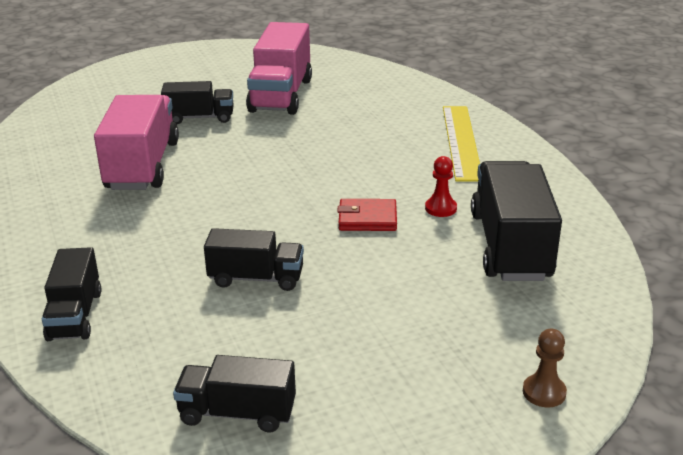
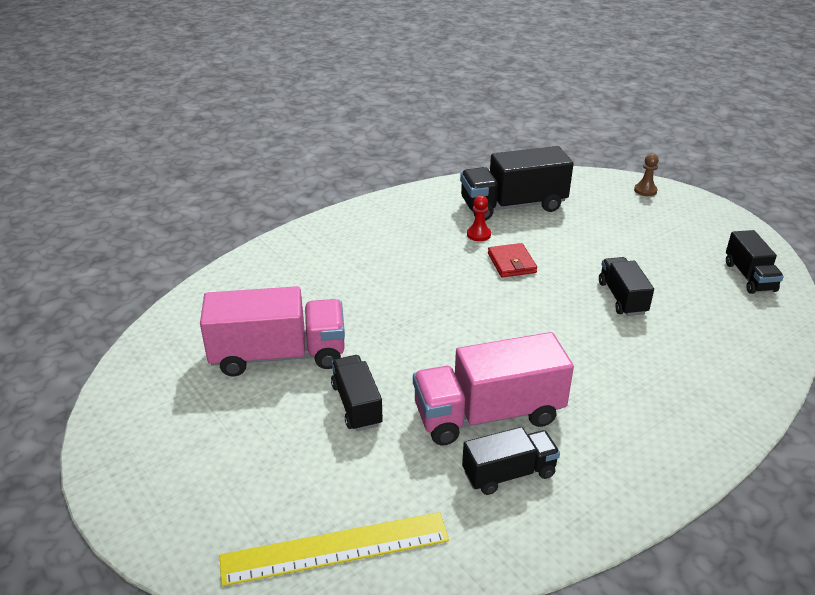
camera: 105 degrees left, 5 degrees up
black truck [42,247,101,341] -> black truck moved to [462,427,560,495]
yellow ruler [443,106,480,182] -> yellow ruler moved to [220,512,449,586]

